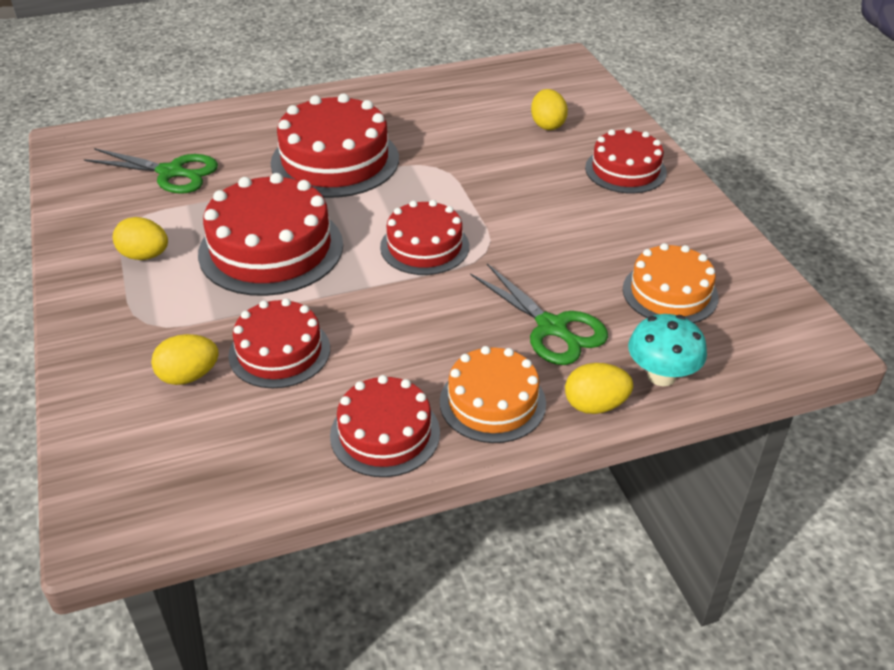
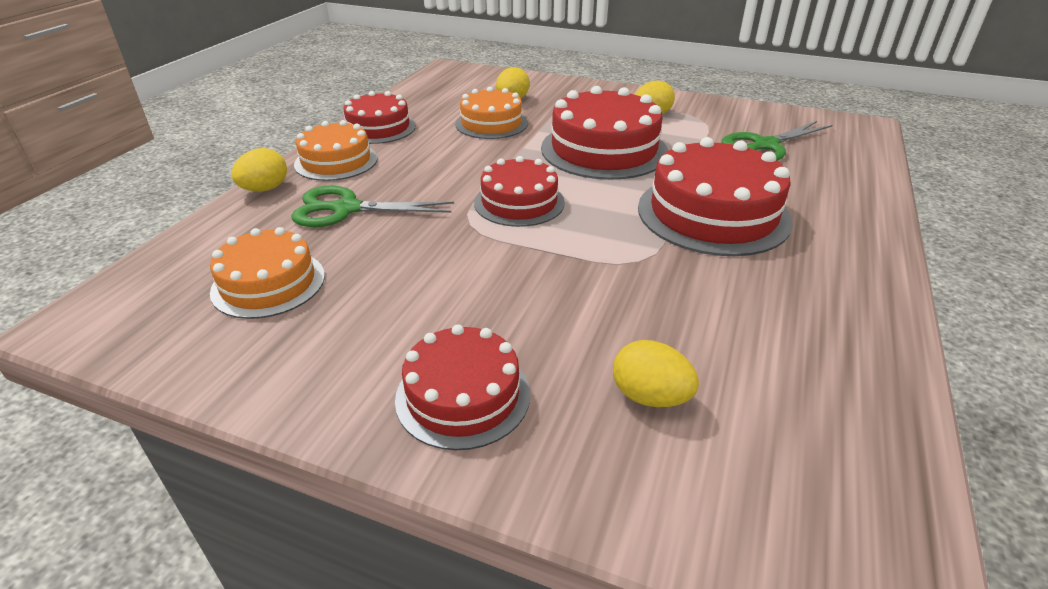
camera: 130 degrees right, 5 degrees down
red cake [228,298,330,388] -> orange cake [455,87,528,139]
turquoise mushroom [628,314,707,386] -> none

